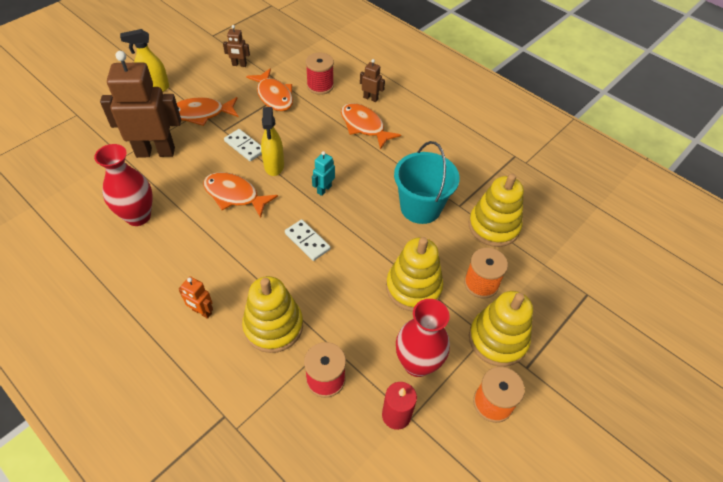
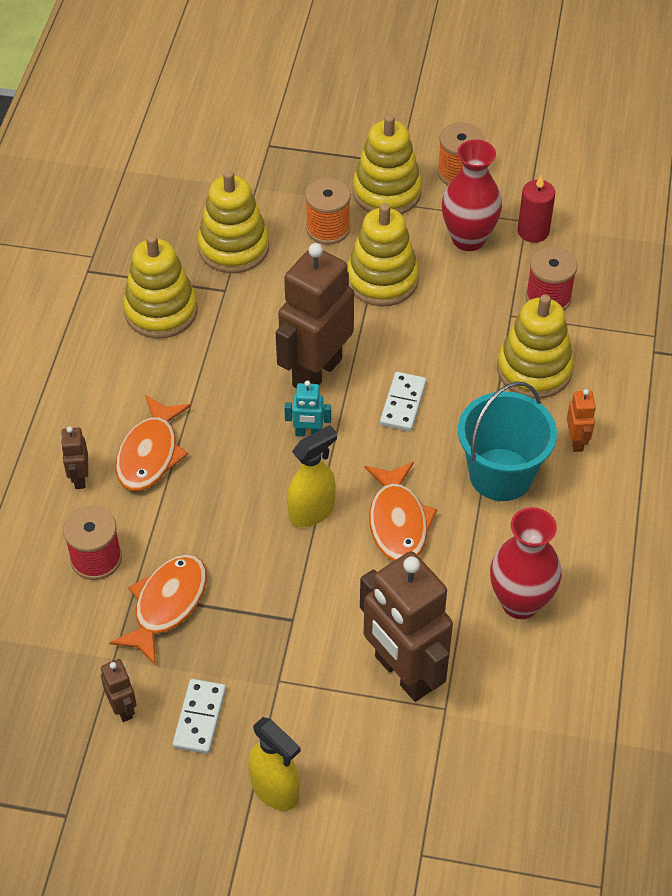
camera: 120 degrees left, 0 degrees up
orange fish [177,97,238,126] -> none
white domino [224,129,262,161] -> white domino moved to [173,679,226,754]
turquoise bucket [394,141,460,224] -> turquoise bucket moved to [458,381,557,501]
none -> yellow stacking toy [123,235,198,339]
none -> brown robot [276,243,354,388]

